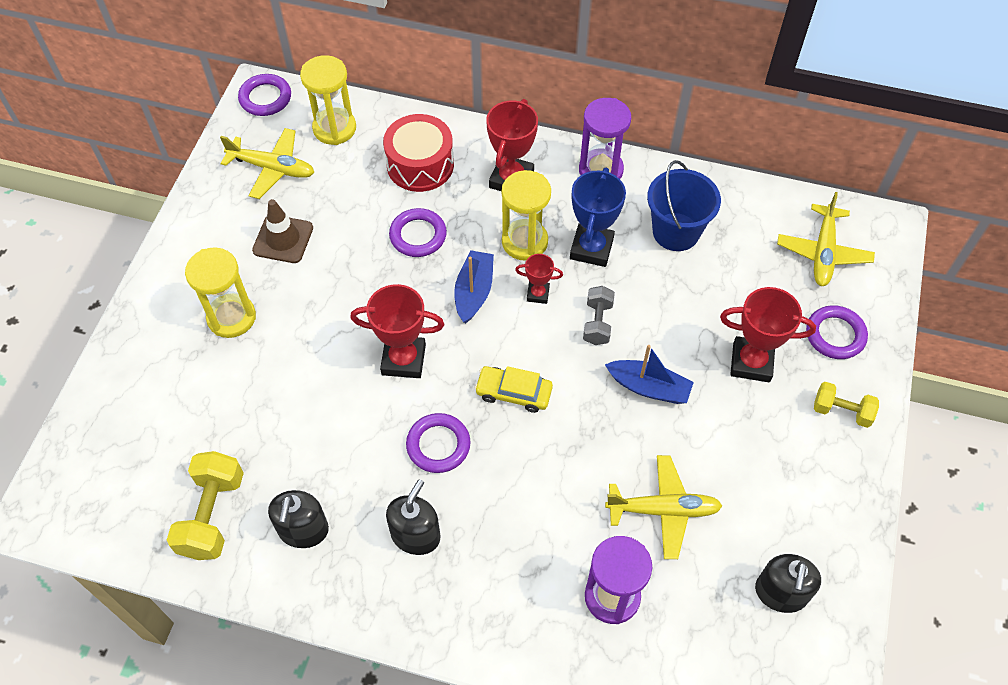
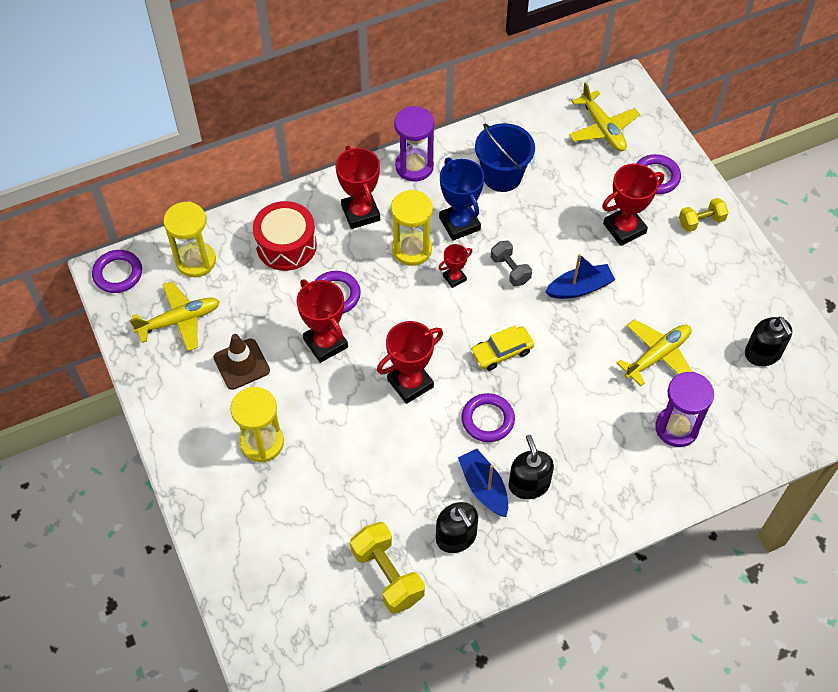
camera: 40 degrees left, 0 degrees up
blue boat [454,250,494,323] -> blue boat moved to [458,449,508,517]
none -> red trophy [297,279,348,363]

